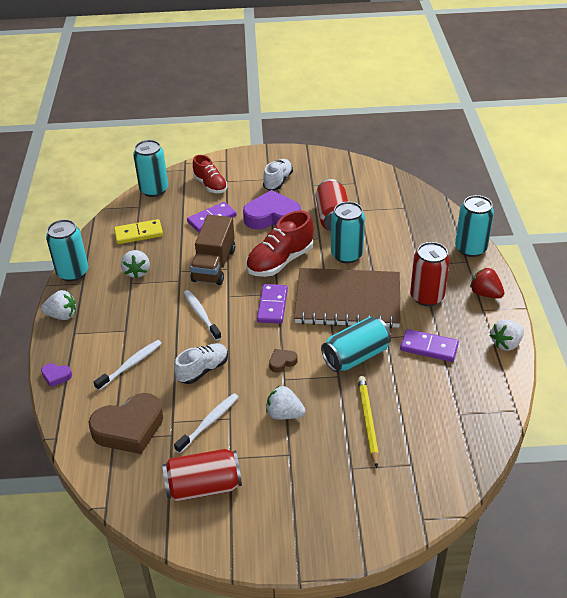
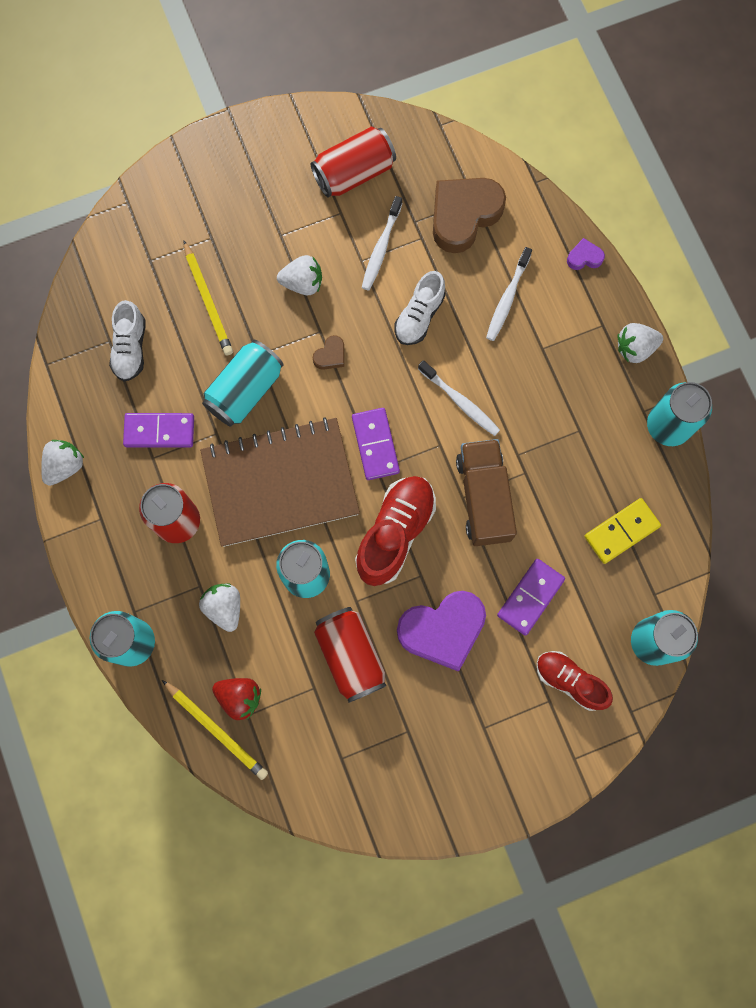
camera: 160 degrees right, 35 degrees up
white strawberry [121,250,150,279] -> white strawberry moved to [199,583,240,632]
white shoe [263,159,293,191] -> white shoe moved to [109,300,145,382]
red strawberry [470,268,505,299] -> red strawberry moved to [212,678,261,720]
none -> yellow pencil [162,680,268,780]

